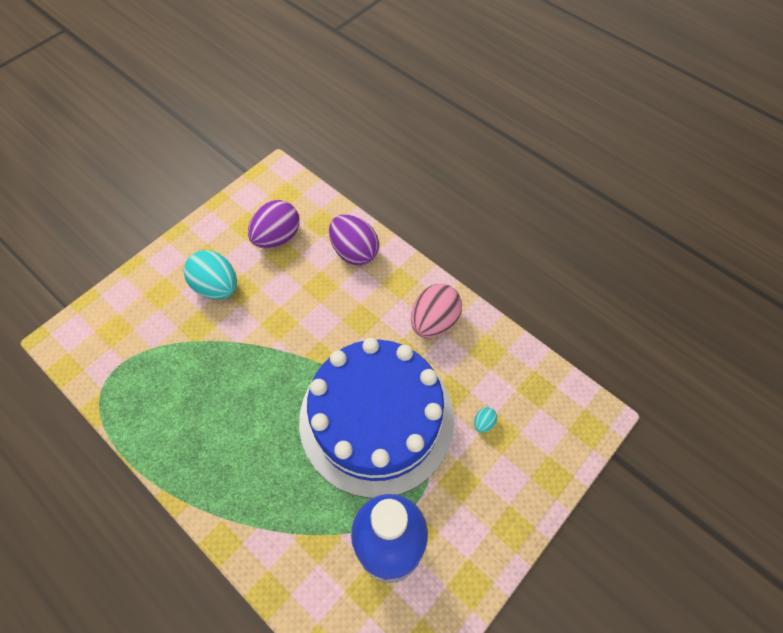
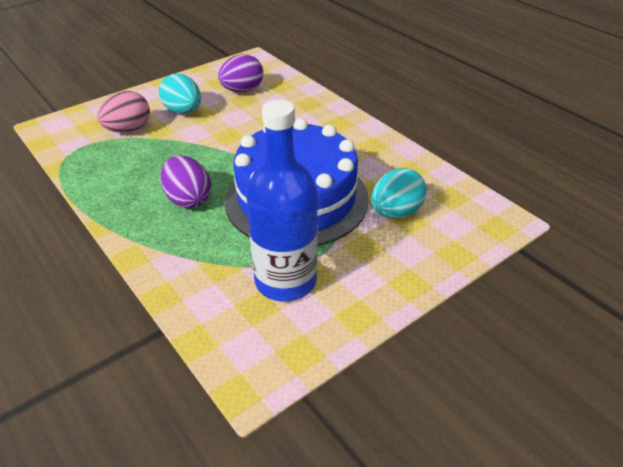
camera: 10 degrees right, 20 degrees down
purple egg [329,215,379,265] -> purple egg moved to [161,155,211,208]
pink egg [411,284,462,338] -> pink egg moved to [97,91,150,133]
turquoise egg [474,407,497,433] -> turquoise egg [371,168,427,218], size x2.38

